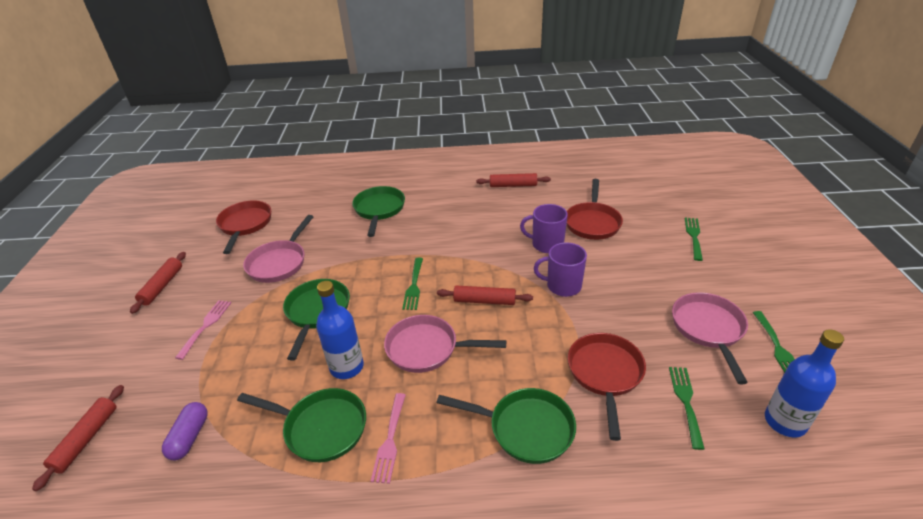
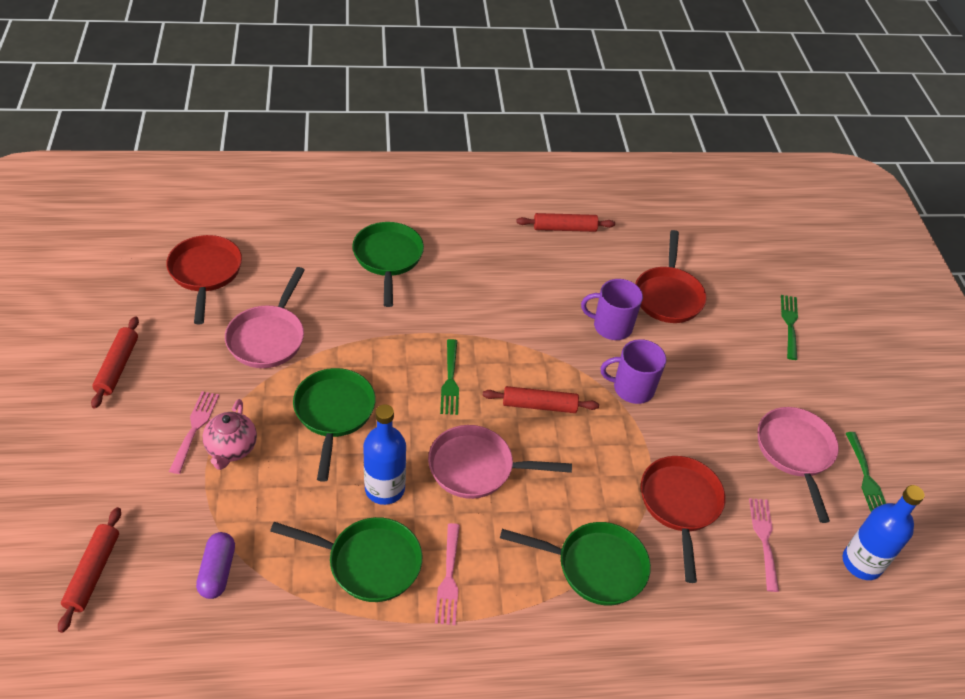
camera: 10 degrees left, 10 degrees up
green fork [669,367,705,450] -> pink fork [749,498,779,592]
none -> pink teapot [203,399,257,470]

